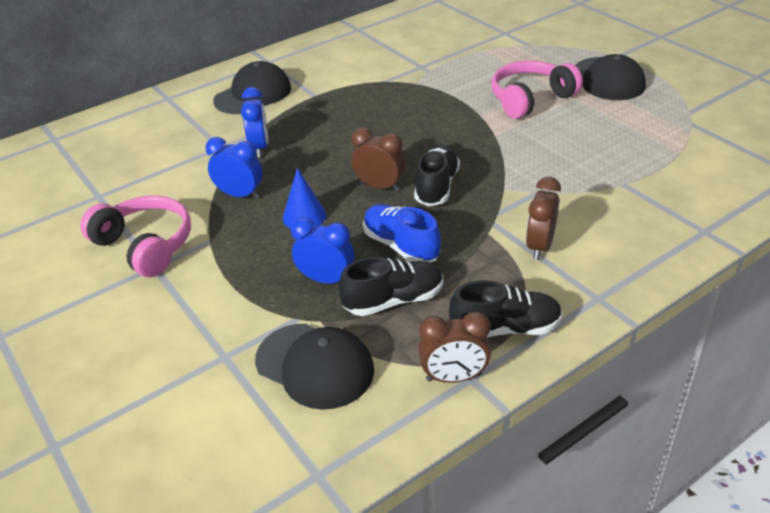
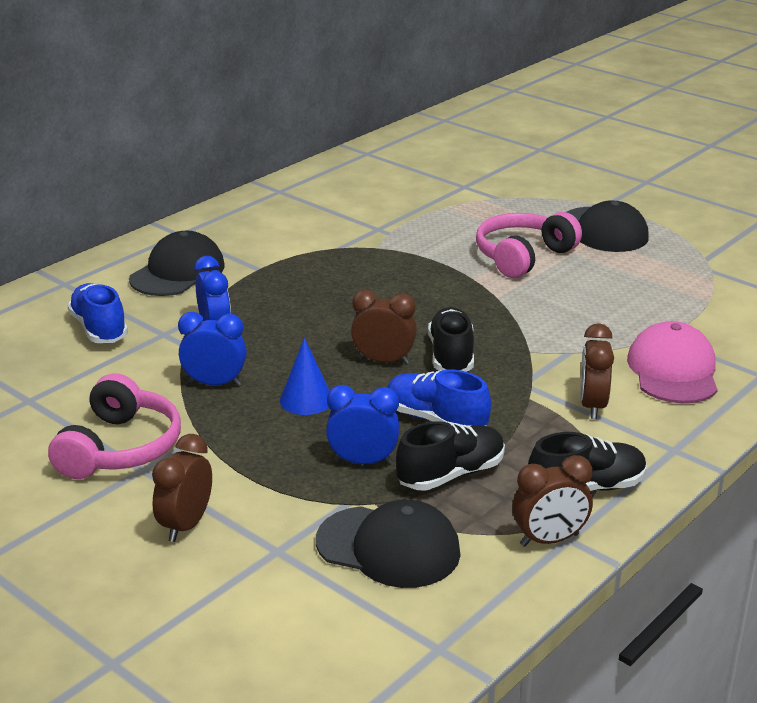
camera: 15 degrees left, 10 degrees down
pink headphones [80,196,191,277] -> pink headphones turned 75 degrees clockwise [48,373,181,479]
none -> blue shoe [67,283,128,343]
none -> brown clock [152,434,212,542]
none -> pink cap [627,321,718,403]

